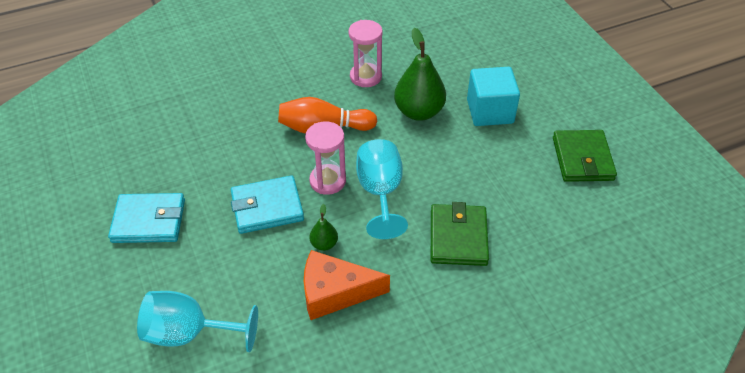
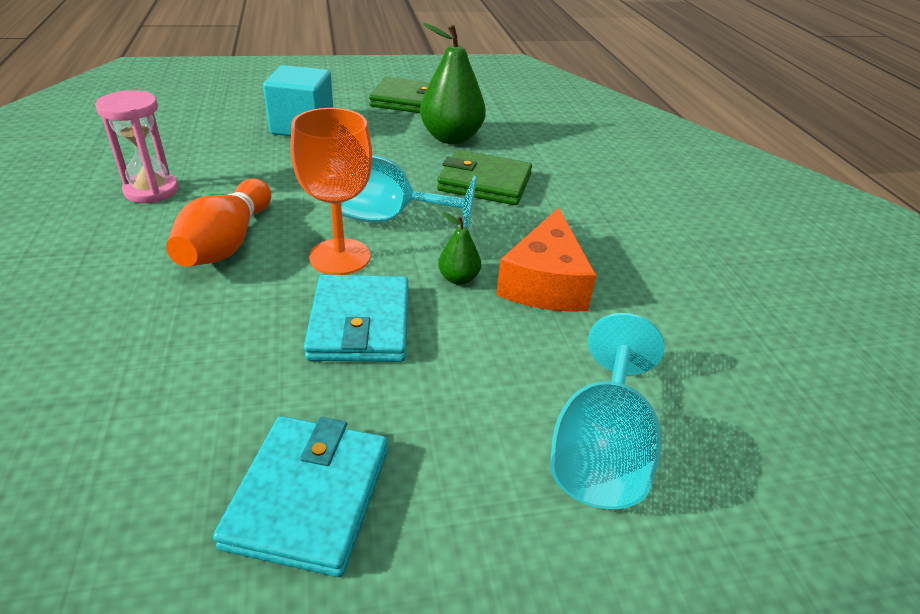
camera: 80 degrees left, 10 degrees down
pink hourglass [305,121,346,195] -> orange goblet [291,108,372,275]
green pear [394,28,446,121] -> green pear moved to [420,23,486,144]

